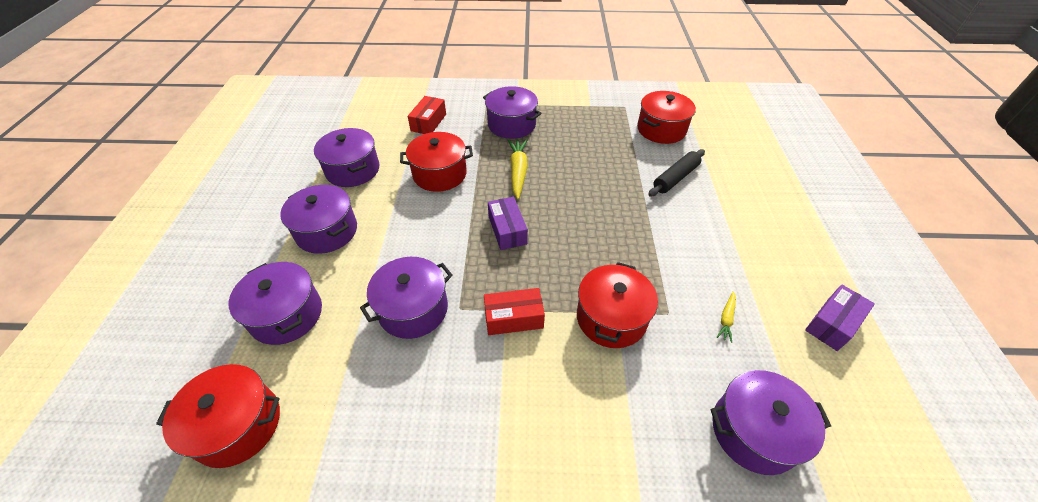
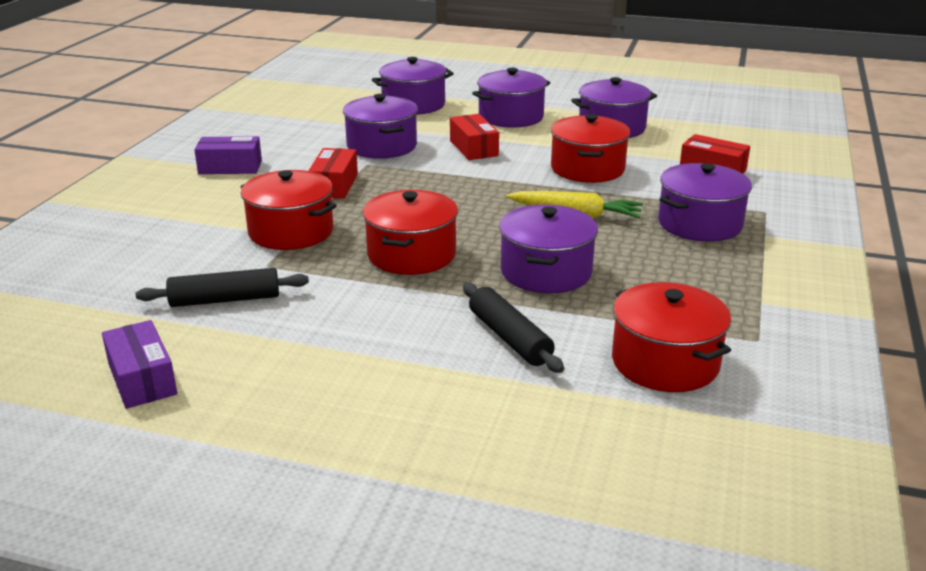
camera: 105 degrees right, 20 degrees down
red pot [156,364,280,468] -> red pot moved to [363,190,458,275]
purple box [488,197,528,250] -> purple box moved to [194,136,262,174]
purple pot [711,370,831,475] -> purple pot moved to [499,204,598,293]
yellow carrot [717,291,736,343] -> black rolling pin [136,268,309,307]
none -> red box [450,114,499,160]

